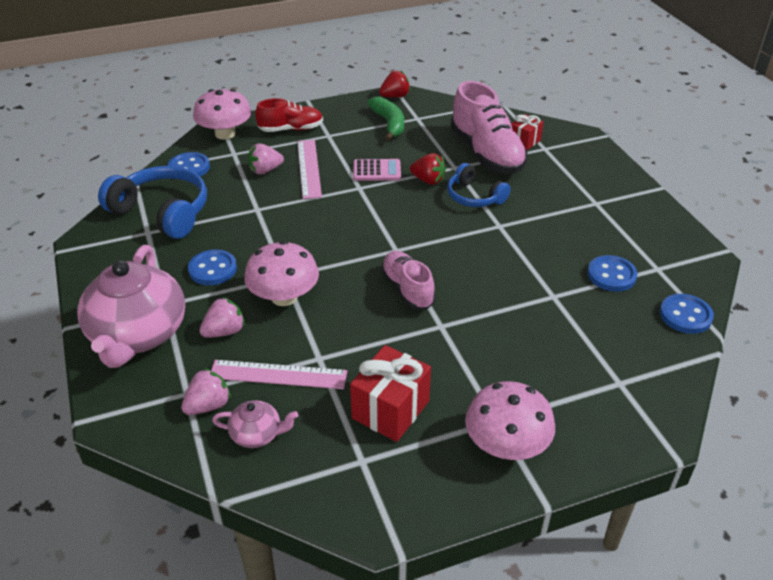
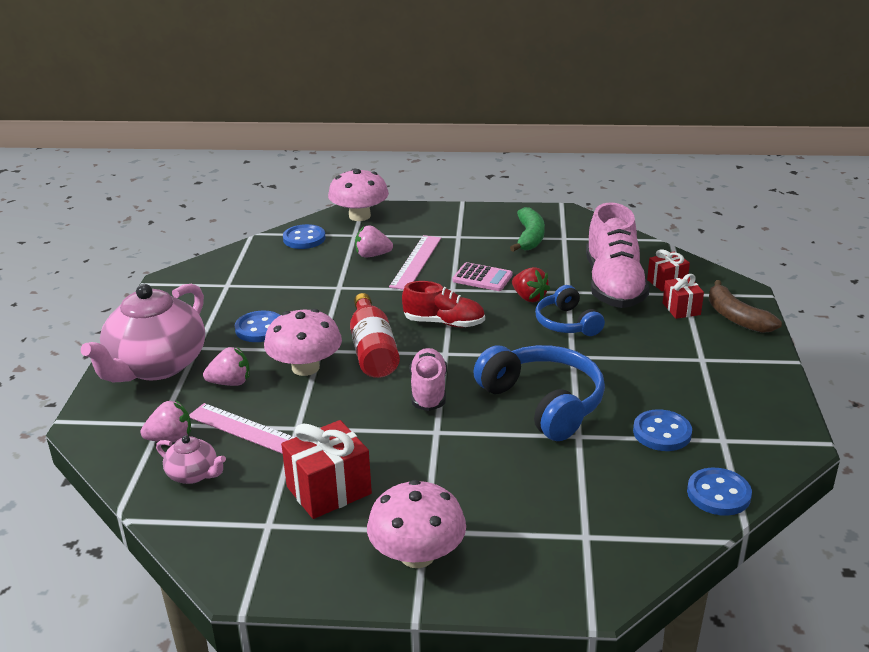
camera: 25 degrees right, 10 degrees down
blue headphones [98,166,207,239] -> blue headphones moved to [473,345,605,441]
red shoe [255,98,323,132] -> red shoe moved to [402,281,485,327]
red strawberry [379,70,410,98] -> none
none -> red bottle [350,293,400,378]
none -> red gift [663,274,704,319]
none -> brown banana [708,280,782,333]

